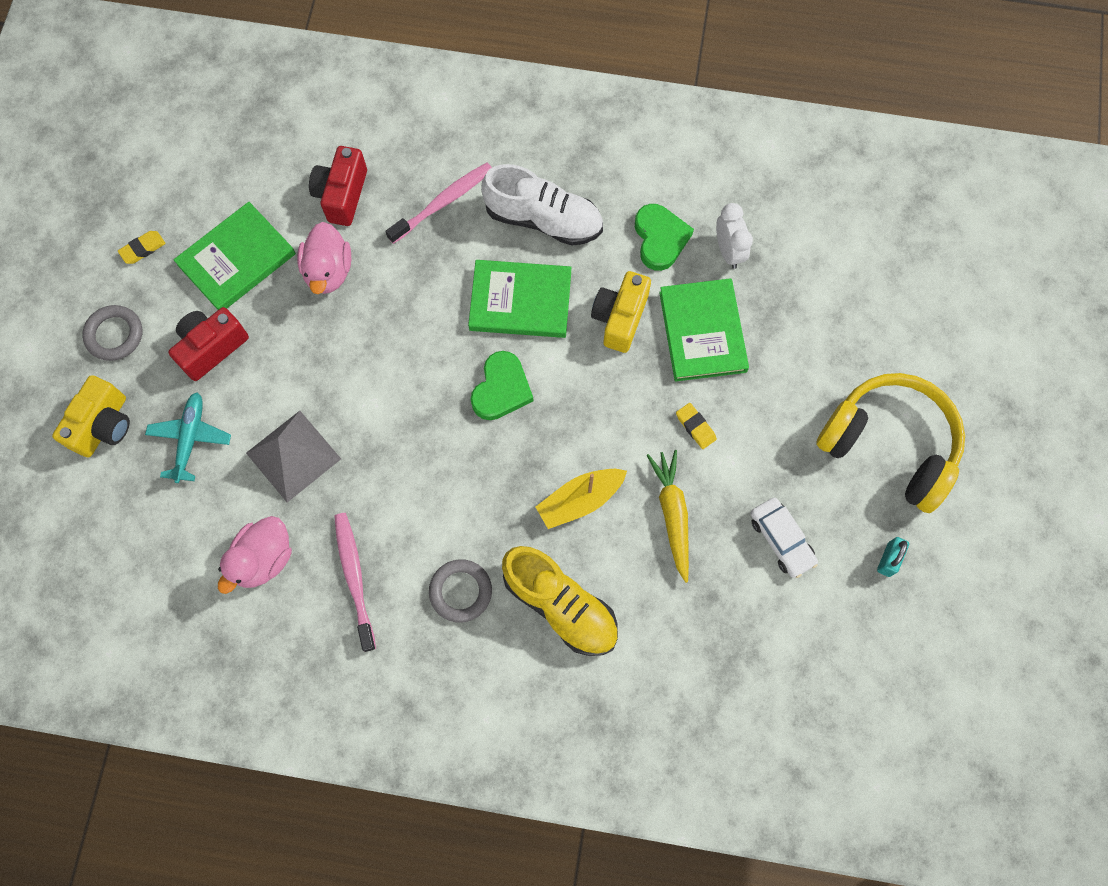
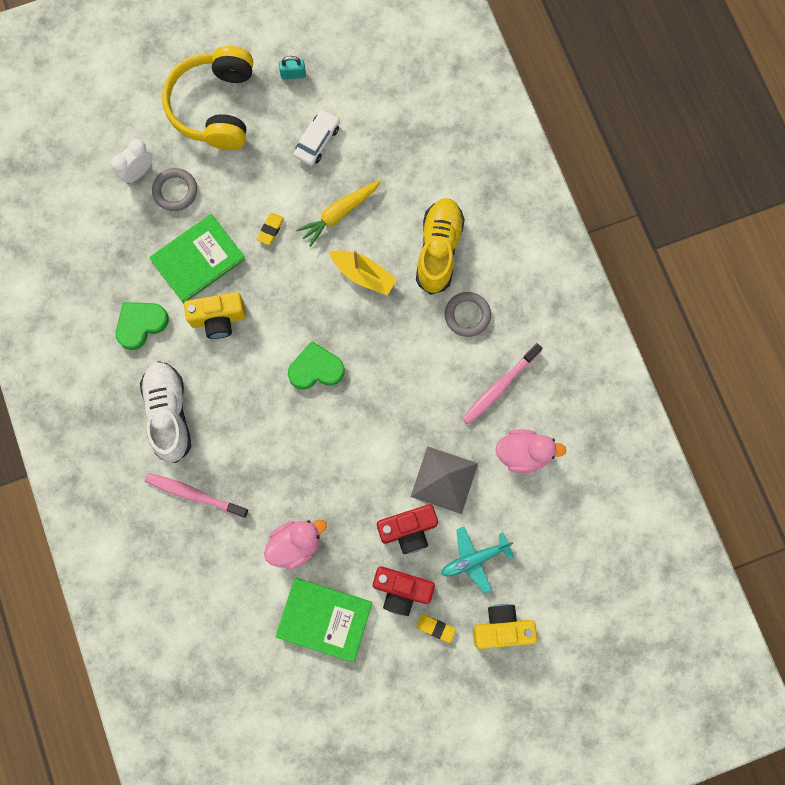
camera: 120 degrees left, 5 degrees up
grey ring [82,305,142,361] -> grey ring moved to [152,168,197,211]
yellow eraser [118,231,166,264] -> yellow eraser moved to [416,614,456,643]
red camera [309,146,367,226] -> red camera moved to [377,504,438,554]
green book [468,260,572,338] -> none
white clock [716,203,753,269] -> white clock moved to [111,139,152,184]

